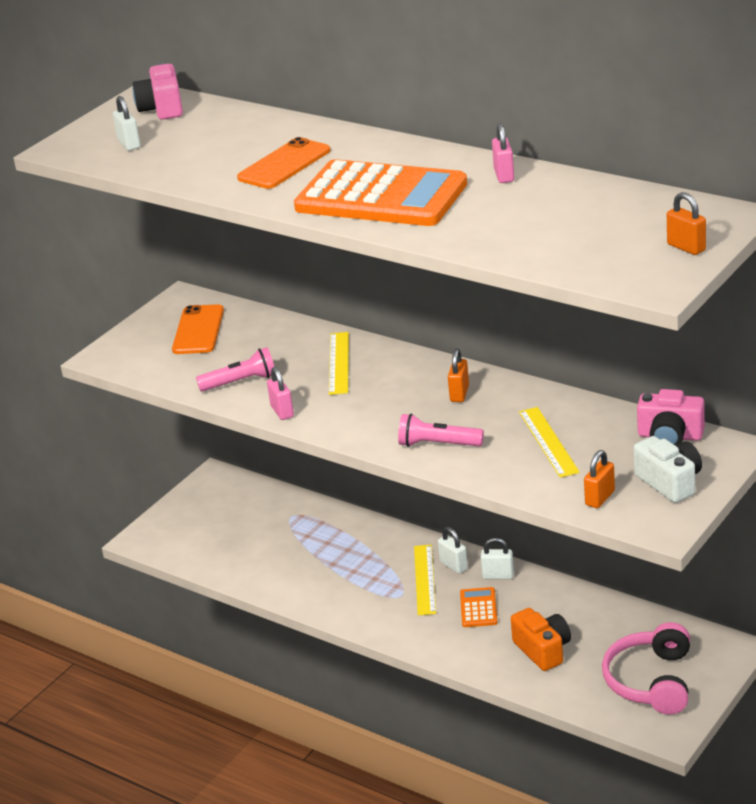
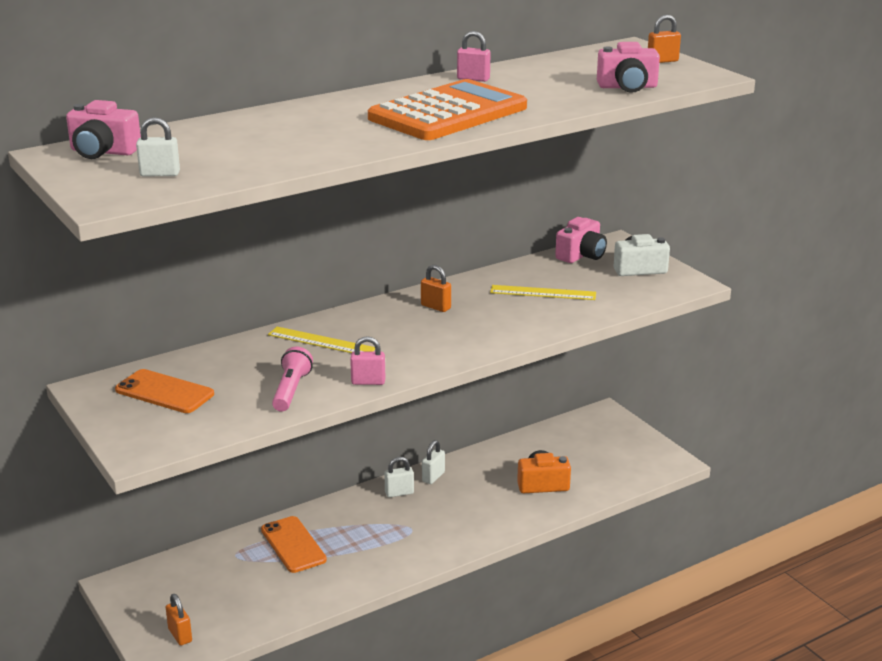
camera: 70 degrees left, 5 degrees down
orange phone [237,137,330,189] -> orange phone moved to [261,516,327,573]
pink flashlight [398,413,484,447] -> none
yellow ruler [414,545,436,616] -> none
orange calculator [460,587,498,627] -> none
orange padlock [584,450,615,508] -> orange padlock moved to [166,594,192,646]
pink headphones [602,622,690,715] -> none
none -> pink camera [597,42,660,93]

